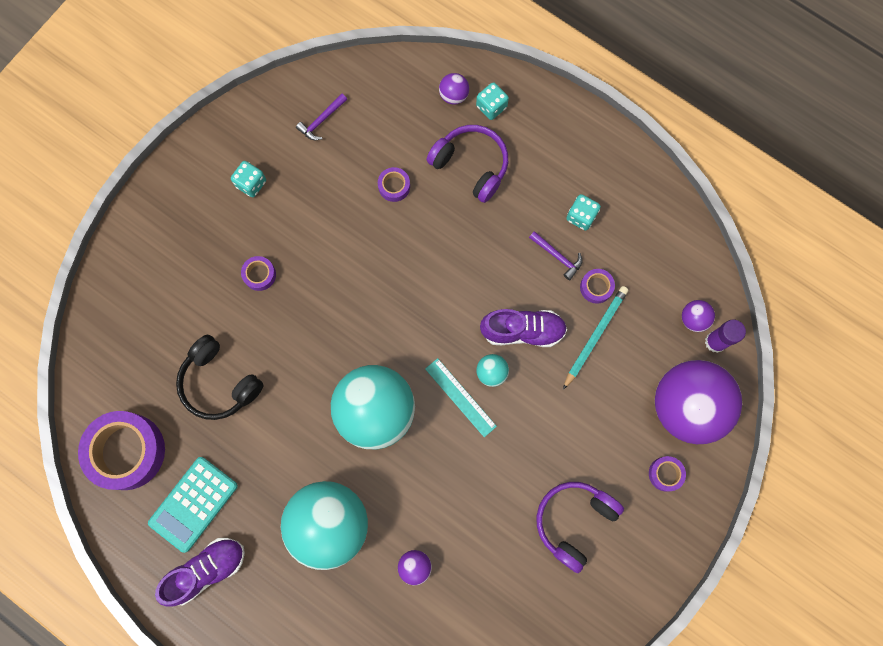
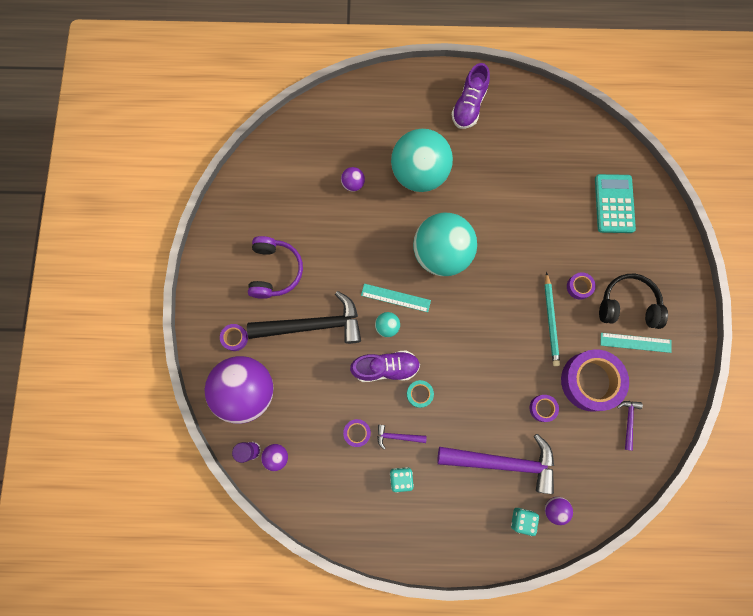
camera: 145 degrees right, 0 degrees up
purple tape [78,411,165,490] -> purple tape moved to [561,349,629,411]
turquoise calculator [148,457,238,553] -> turquoise calculator moved to [595,174,636,233]
black headphones [176,334,264,420] -> black headphones moved to [599,274,668,329]
turquoise dice [231,161,266,197] -> turquoise ruler [600,333,671,353]
purple headphones [427,125,508,203] -> purple hammer [438,434,554,494]
purple shoe [480,309,567,347] -> purple shoe turned 150 degrees counterclockwise [350,350,420,382]
turquoise pencil [563,286,628,390] -> turquoise pencil moved to [544,272,560,366]
none -> black hammer [247,291,361,344]
none -> turquoise tape [407,380,434,408]

